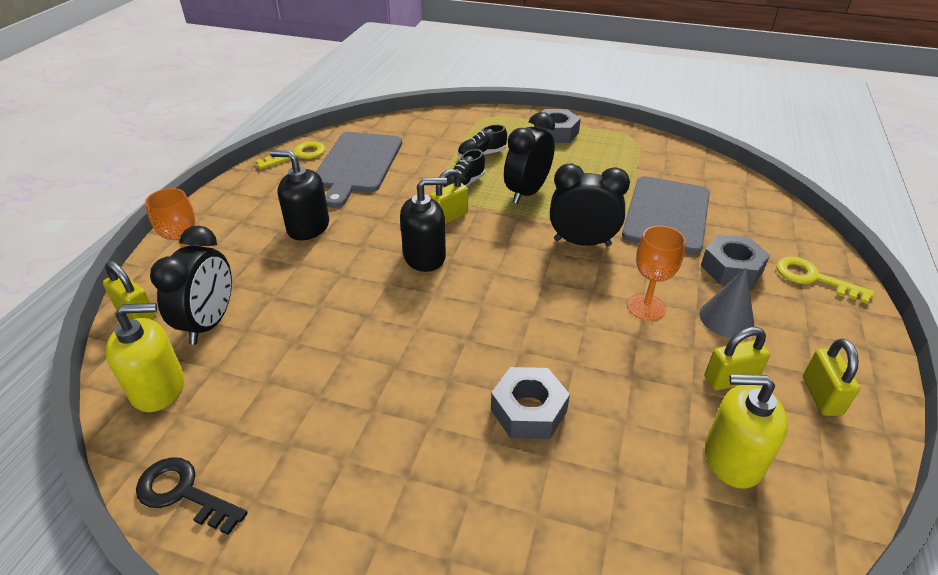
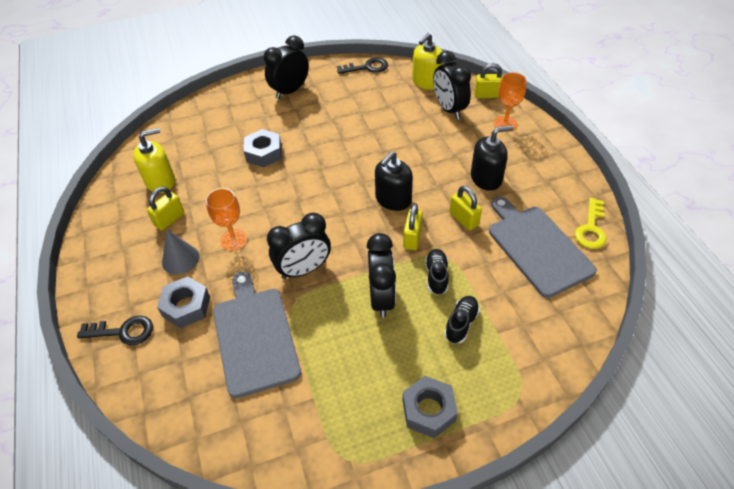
camera: 145 degrees right, 10 degrees up
yellow key [776,256,874,304] -> black key [77,316,153,345]
yellow padlock [803,339,860,416] -> yellow padlock moved to [449,186,482,230]
none -> black clock [264,35,309,99]

